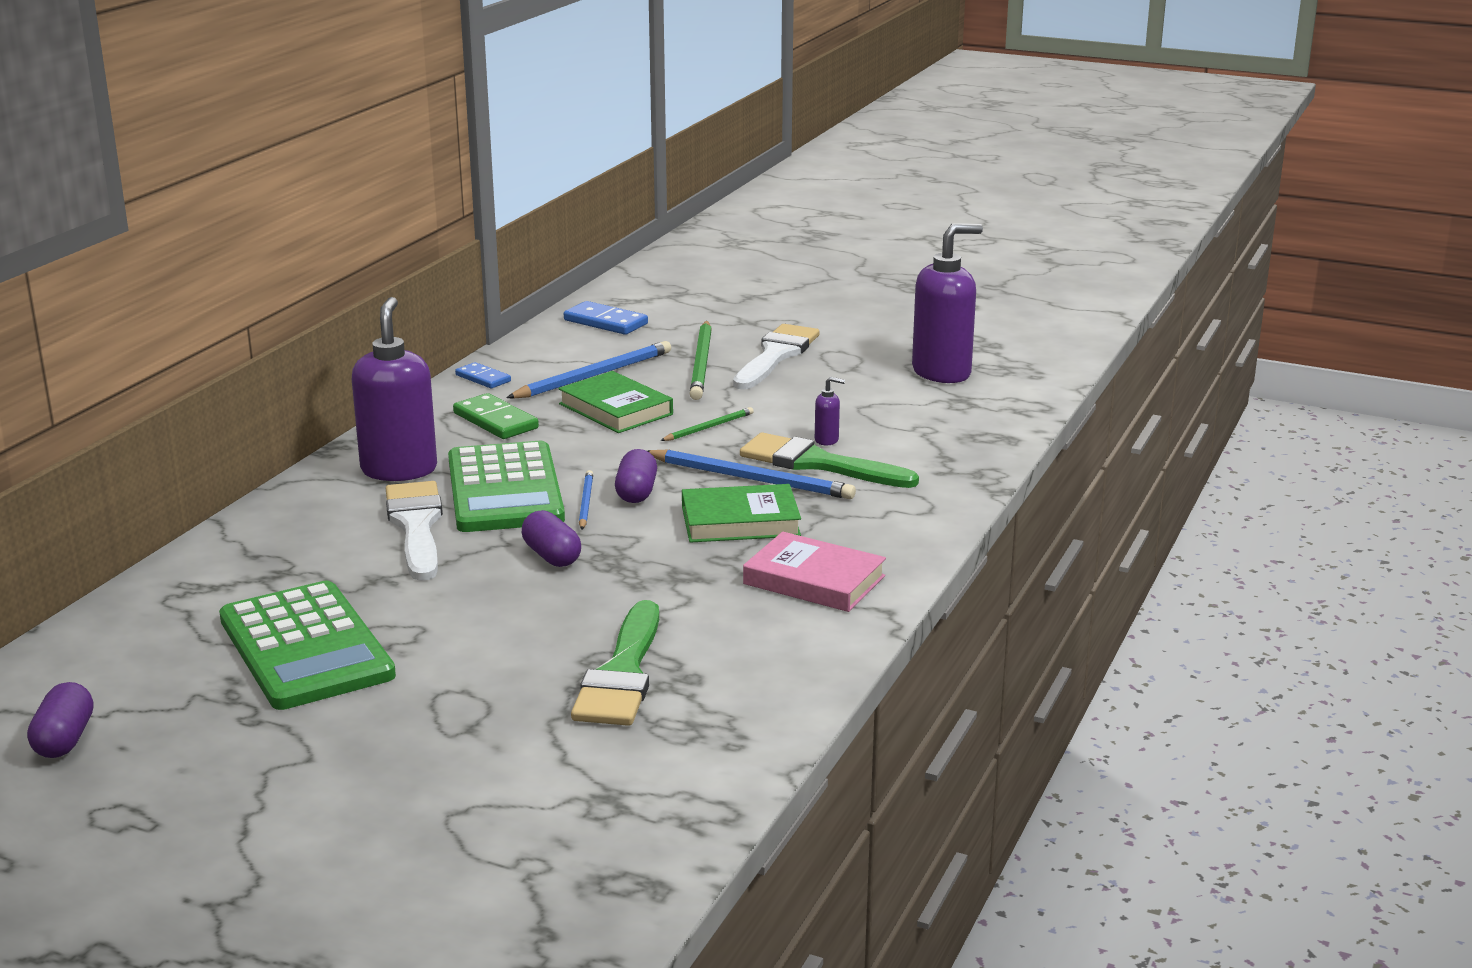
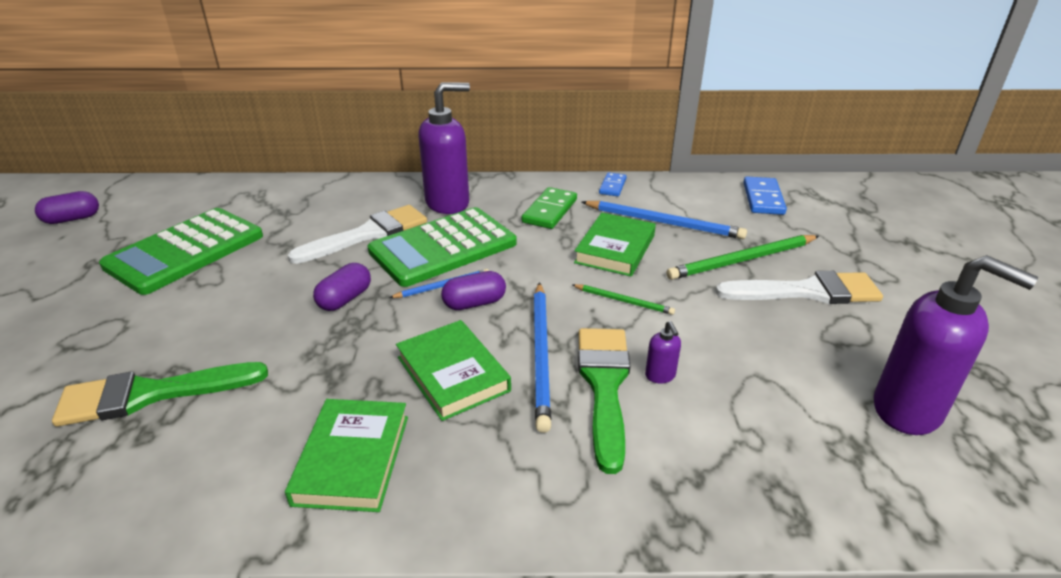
camera: 65 degrees right, 10 degrees up
pink book [743,532,886,612] -> green book [285,399,408,512]

